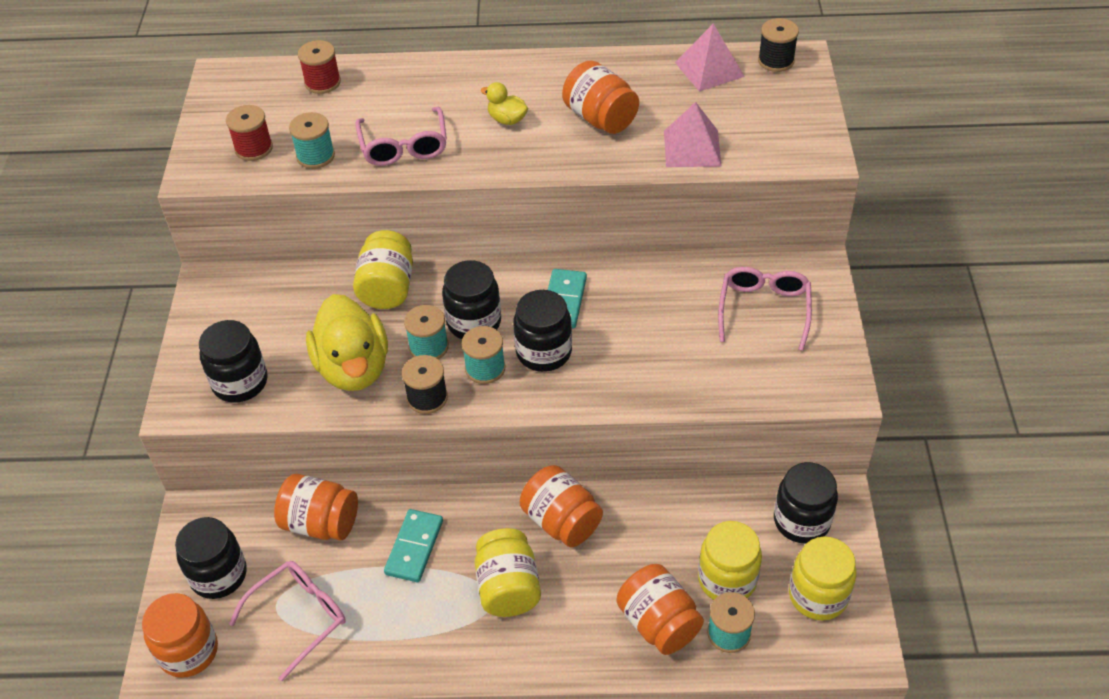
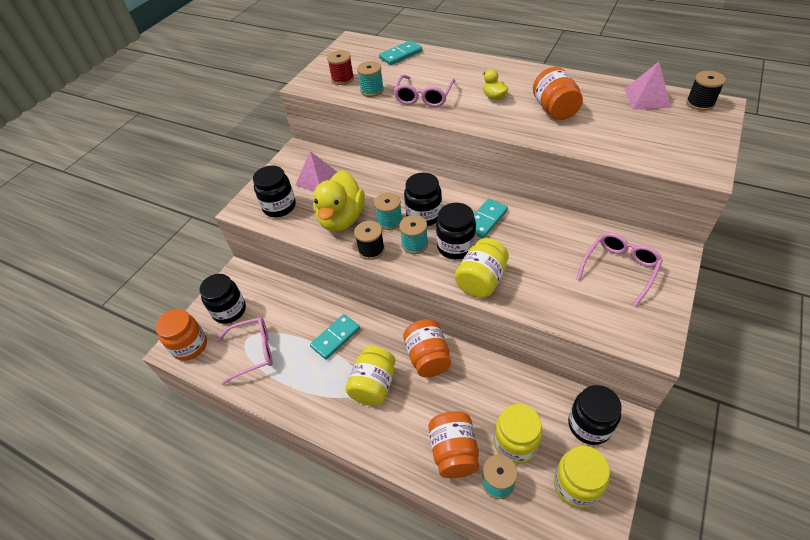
camera: 30 degrees right, 0 degrees up
orange jar [274,474,358,540] -> none
red spool [298,40,341,94] -> turquoise domino [379,40,422,65]
yellow jar [353,230,413,309] -> yellow jar moved to [455,238,509,298]
pink pyramid [664,102,722,167] -> pink pyramid moved to [295,151,337,192]

